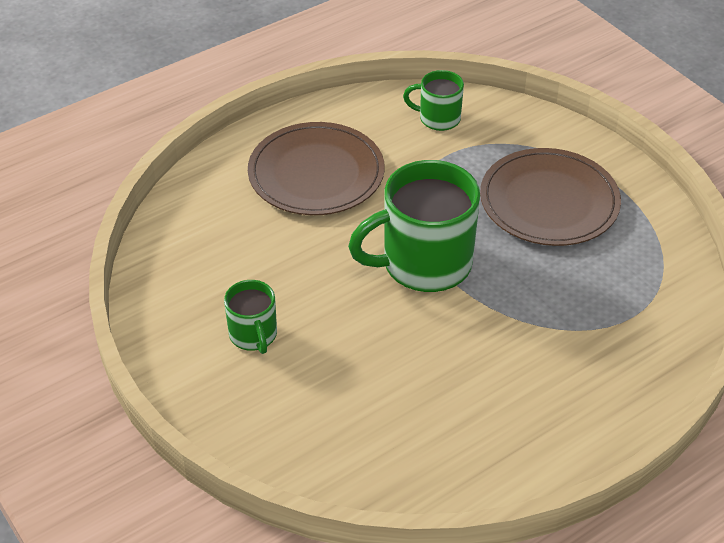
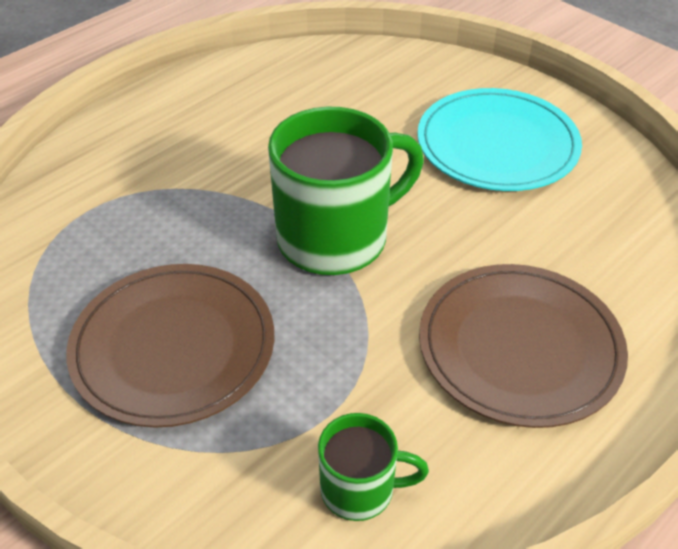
camera: 170 degrees right, 0 degrees up
green mug [224,280,277,354] -> turquoise plate [417,88,582,191]

